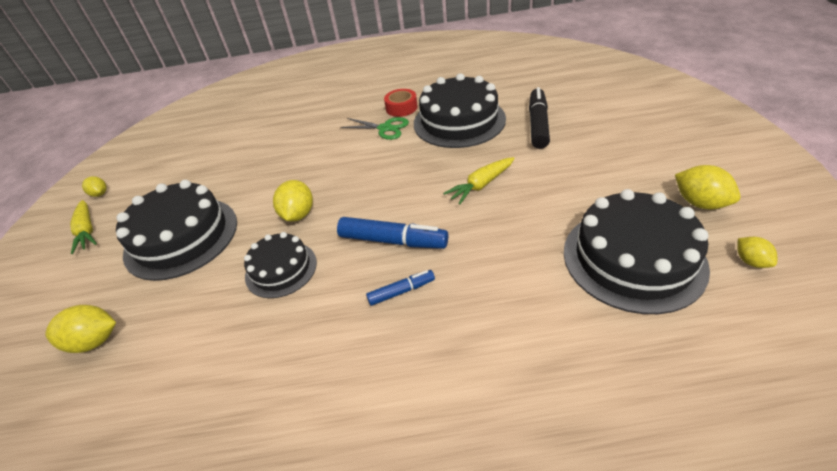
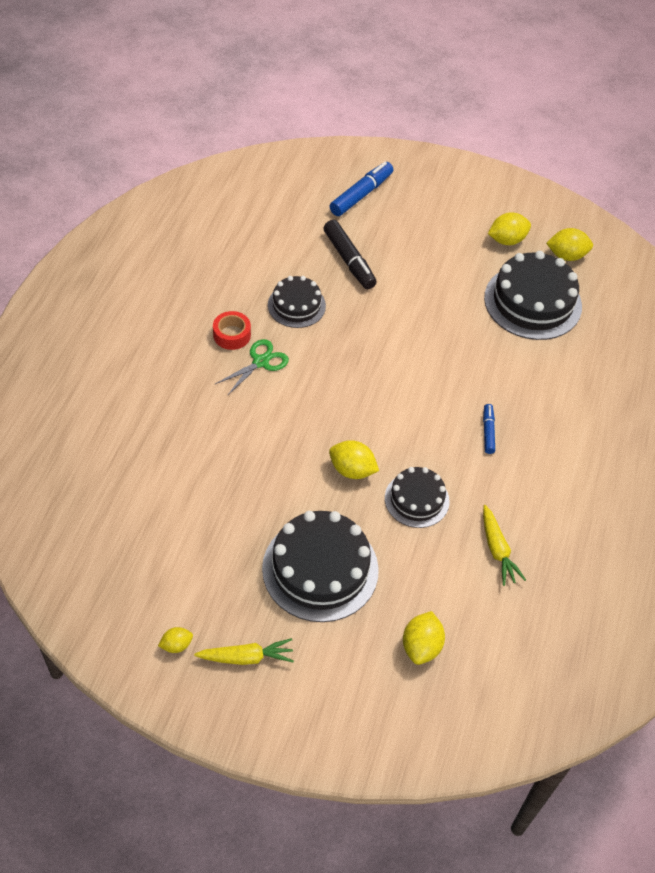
camera: 75 degrees left, 10 degrees up
blue marker [337,217,448,249] -> blue marker moved to [330,162,393,216]
black cake [414,73,506,148] -> black cake [268,276,326,328], size x0.58
yellow carrot [443,157,515,205] -> yellow carrot moved to [483,505,526,586]
black marker [529,87,550,149] -> black marker turned 150 degrees counterclockwise [324,220,377,289]
yellow lemon [737,237,777,268] -> yellow lemon [546,228,593,261], size x1.67

